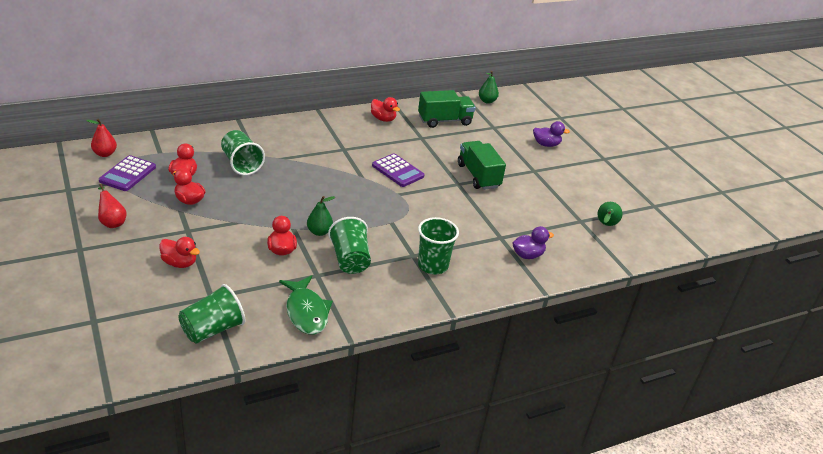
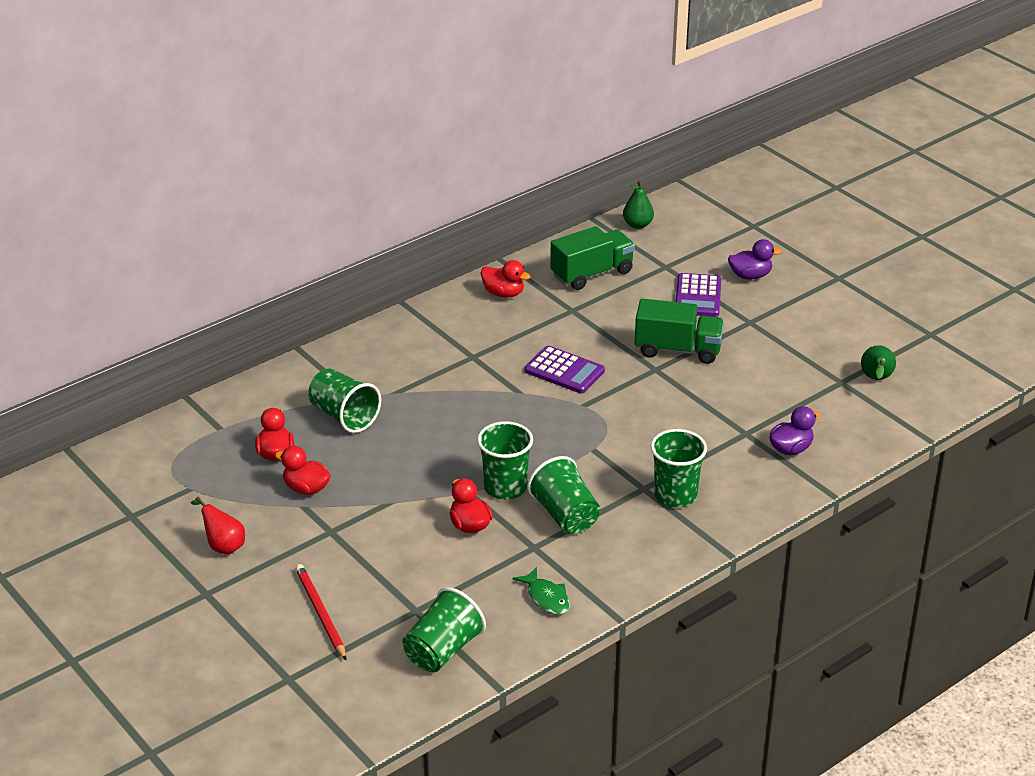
camera: 10 degrees left, 0 degrees up
red pear [86,119,117,157] -> none
purple calculator [99,155,156,191] -> purple calculator moved to [676,273,721,317]
red duck [159,237,200,268] -> none
green fish [279,275,333,334] -> green fish [512,567,570,615], size x0.63
green pear [307,196,335,236] -> green cup [477,421,533,500]
green truck [458,141,506,190] -> green truck turned 135 degrees clockwise [635,299,724,364]
none -> red pencil [295,564,346,660]

